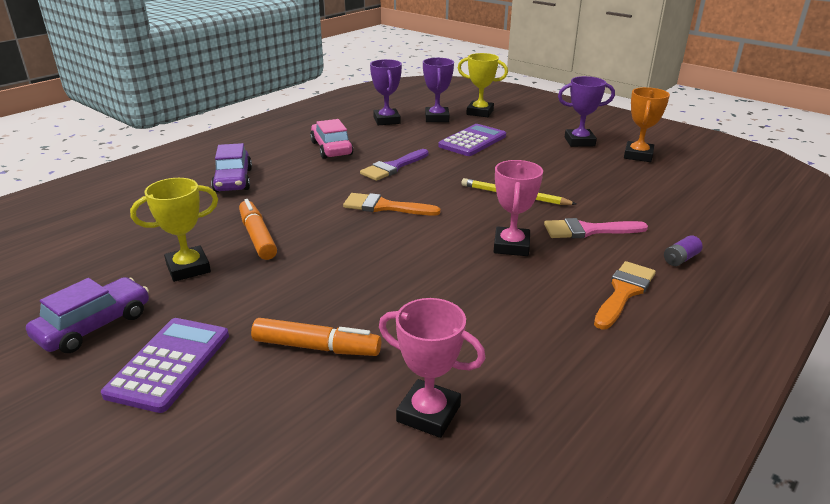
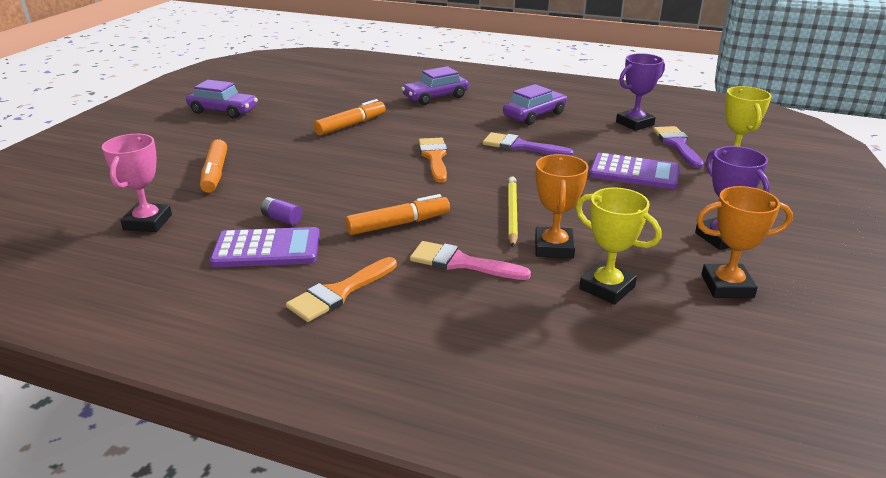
camera: 70 degrees right, 0 degrees up
purple calculator [101,318,229,413] -> purple calculator moved to [210,227,320,267]
yellow trophy [130,178,218,282] -> yellow trophy moved to [576,187,661,305]
pink car [310,119,353,159] -> purple car [503,84,567,125]
purple trophy [423,58,454,122] -> purple brush [653,126,704,168]
pink trophy [494,160,543,256] -> orange marker [346,194,450,235]
pink brush [544,218,648,238] -> pink brush turned 45 degrees counterclockwise [410,241,531,280]
orange brush [594,261,656,330] -> orange brush turned 120 degrees clockwise [286,257,397,322]
purple battery [664,235,703,266] -> purple battery moved to [261,197,302,225]
none -> orange trophy [535,154,589,259]

